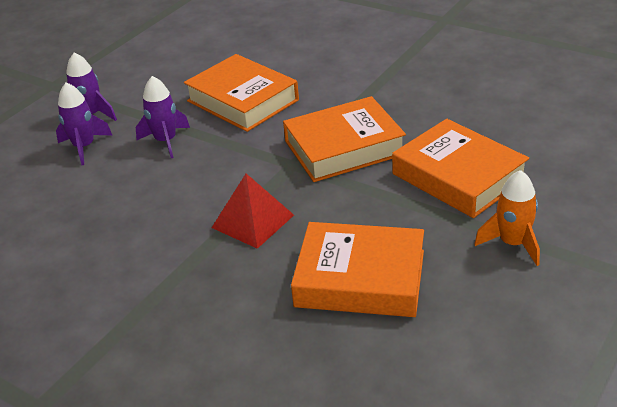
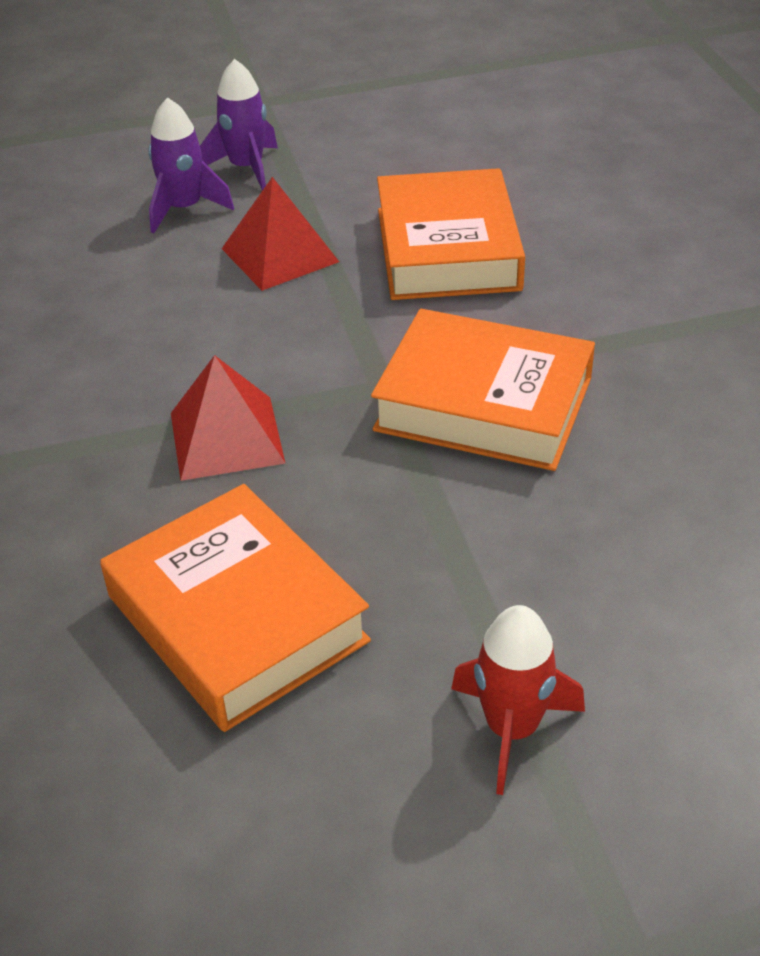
camera: 40 degrees right, 5 degrees up
purple rocket [136,76,190,158] -> red pyramid [222,177,339,291]
orange book [392,119,529,218] -> none
orange rocket [474,170,540,266] -> red rocket [451,605,585,795]

